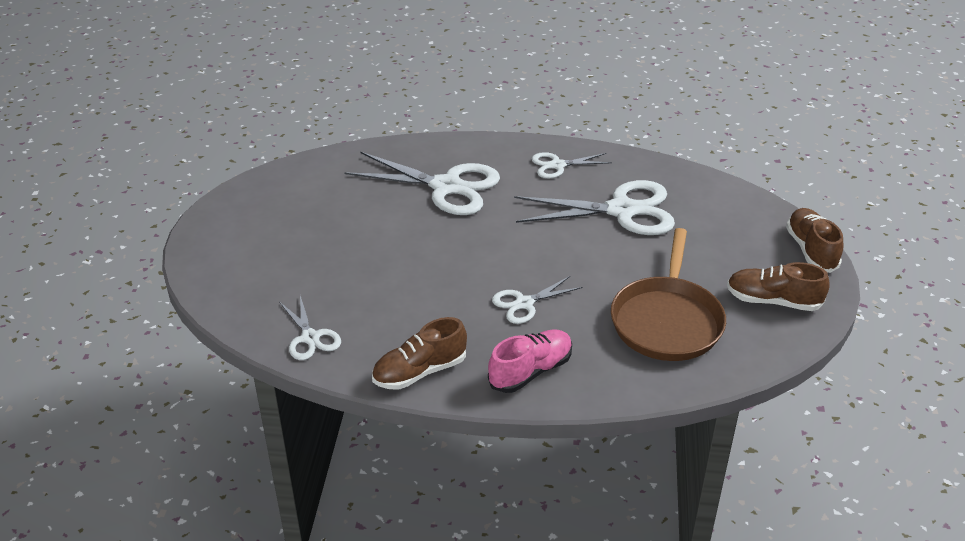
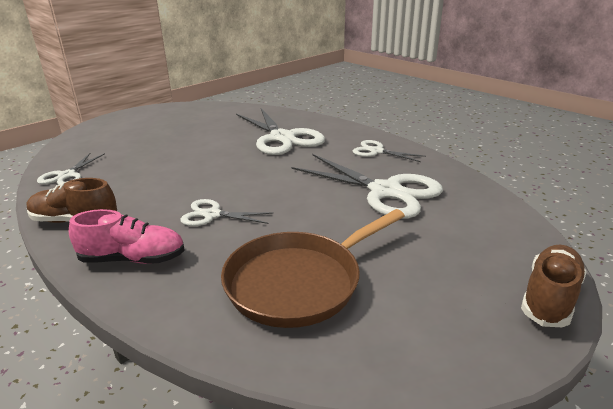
camera: 40 degrees right, 10 degrees down
brown shoe [727,262,830,311] -> none

